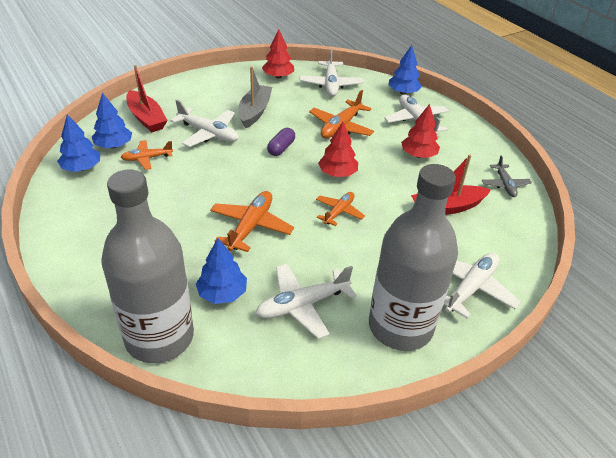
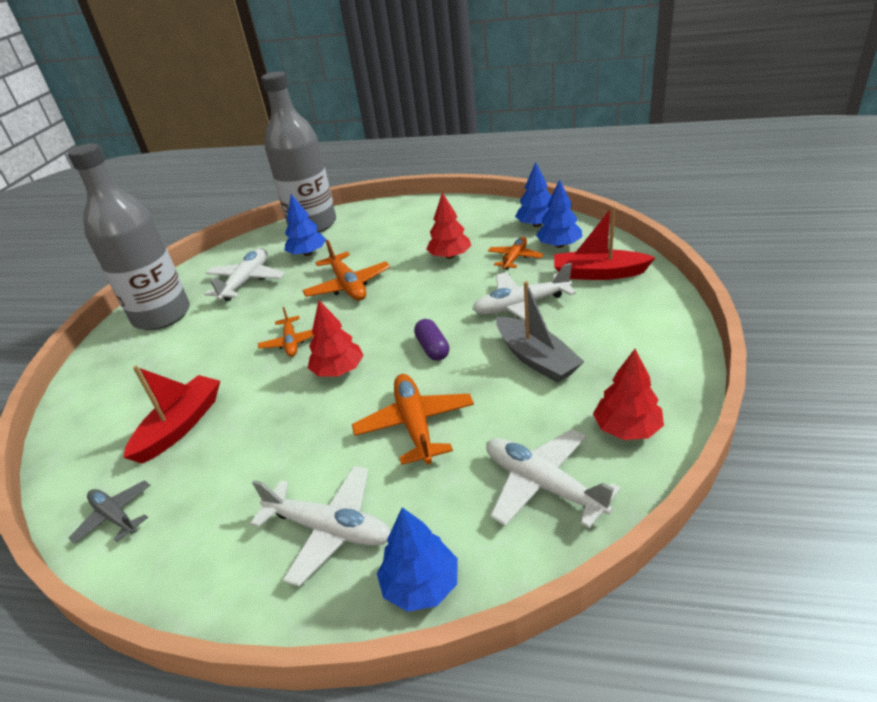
camera: 140 degrees right, 5 degrees down
red tree [401,104,440,158] -> red tree moved to [426,193,471,259]
white plane [444,252,521,319] -> none

